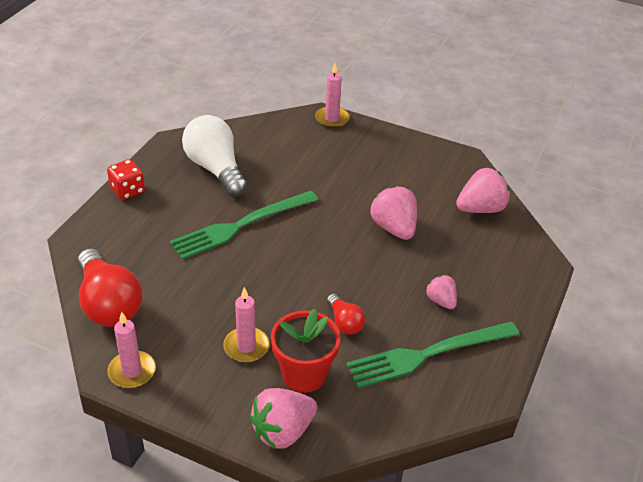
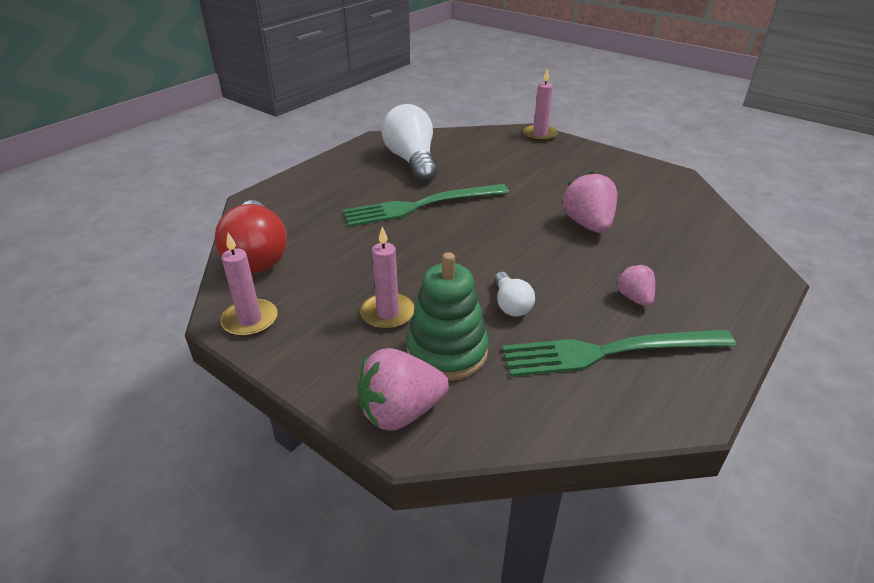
camera: 15 degrees right, 5 degrees down
red dice [107,159,145,200] -> none
red flower pot [271,309,341,393] -> green stacking toy [406,252,489,381]
red light bulb [327,293,365,334] -> white light bulb [494,272,535,317]
pink strawberry [456,168,510,213] -> none

